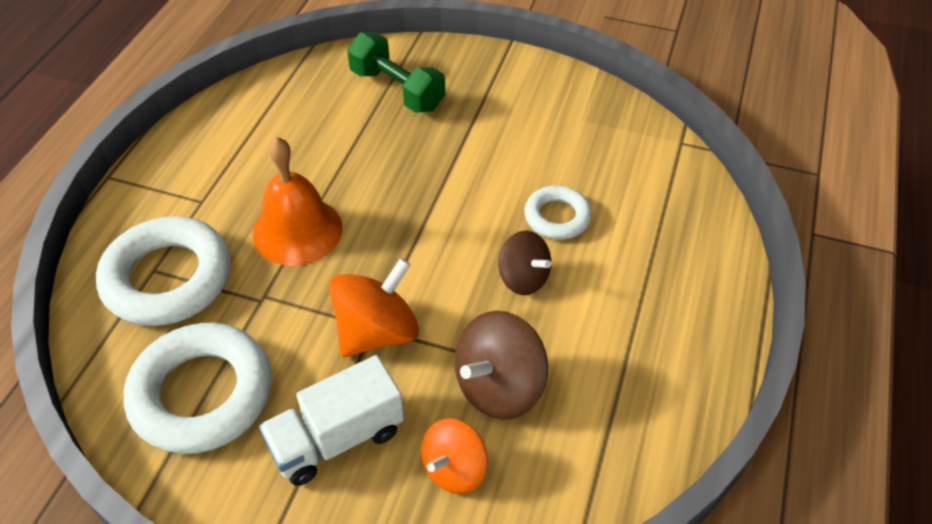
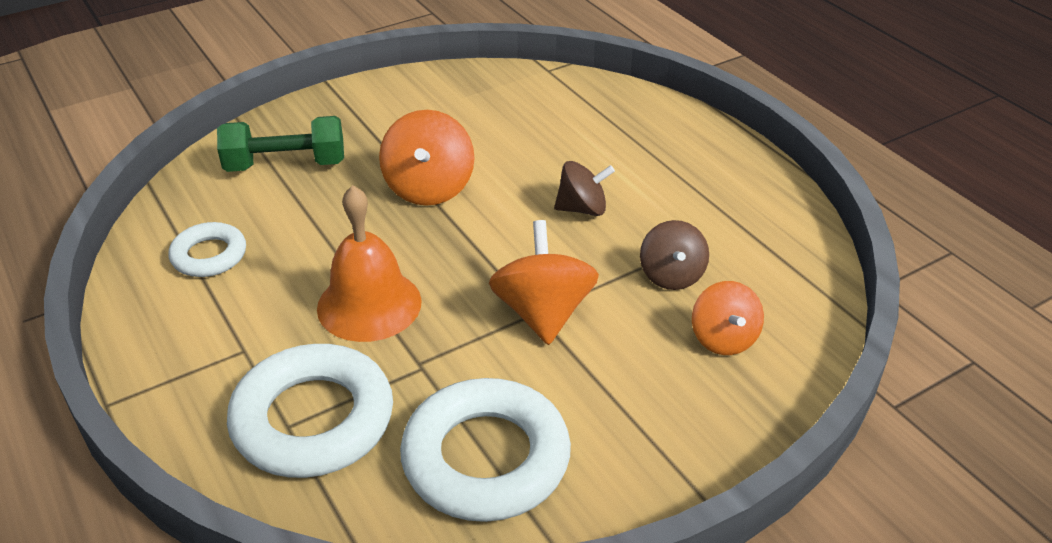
camera: 50 degrees left, 10 degrees down
white truck [259,355,404,486] -> none
brown spinning top [455,310,548,420] -> brown spinning top [640,220,709,290], size x0.66
white ring [524,185,592,240] -> white ring moved to [169,222,246,277]
none -> orange spinning top [379,110,475,206]

